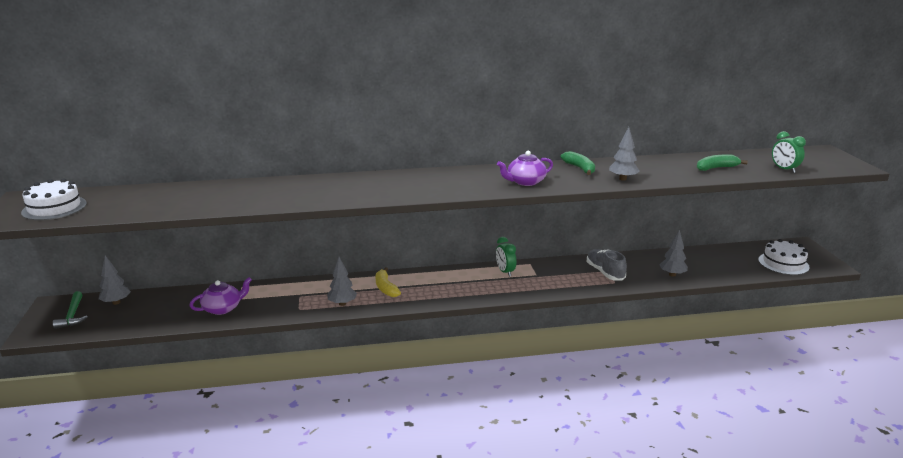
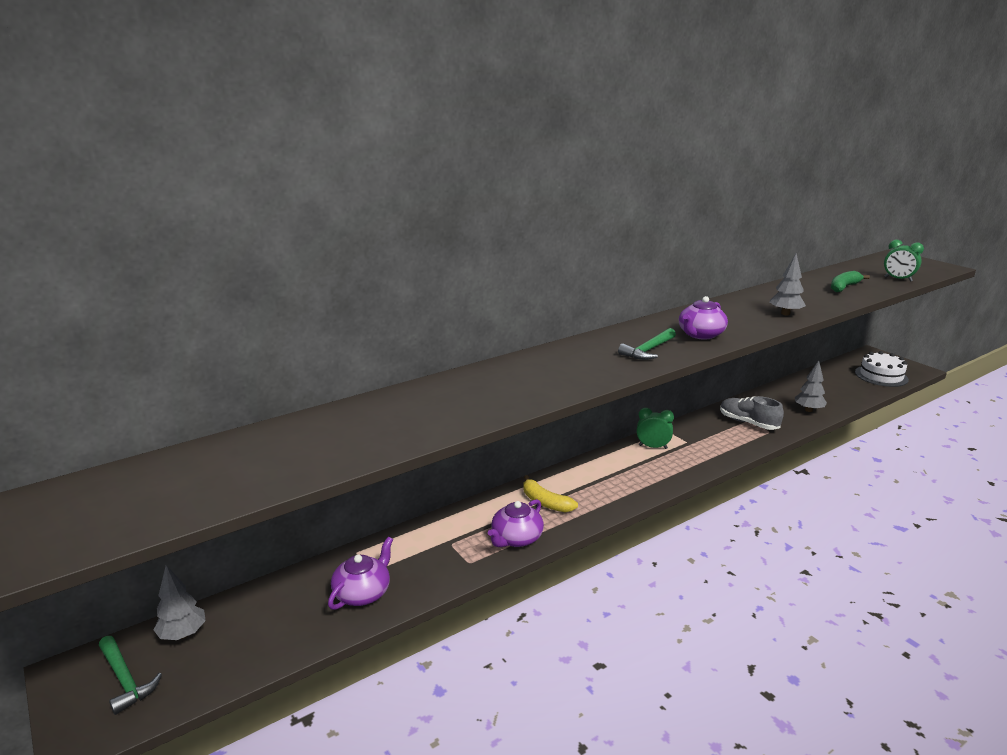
camera: 25 degrees left, 0 degrees up
white cake [21,178,87,220] -> none
grey tree [327,257,357,306] -> purple teapot [488,499,544,547]
green clock [496,237,516,277] -> green clock turned 150 degrees clockwise [637,408,674,449]
green banana [560,151,595,175] -> none
none -> green hammer [618,328,676,360]

